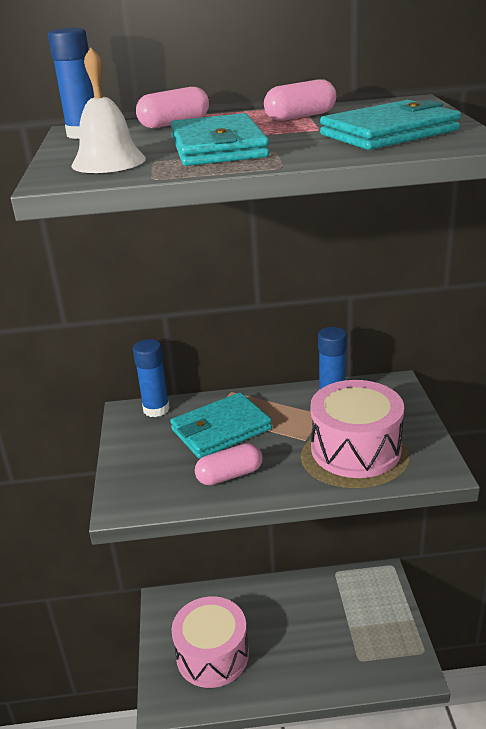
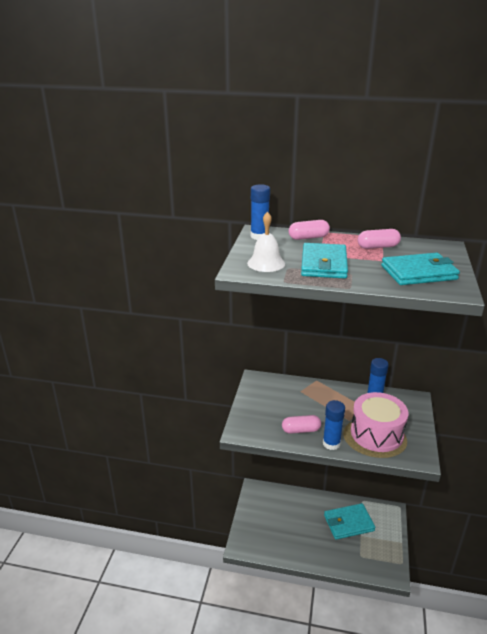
camera: 15 degrees right, 0 degrees up
blue glue stick [133,339,170,417] -> blue glue stick moved to [323,400,345,450]
turquoise wallet [170,392,272,459] -> turquoise wallet moved to [324,503,375,540]
pink drum [171,596,249,688] -> none

